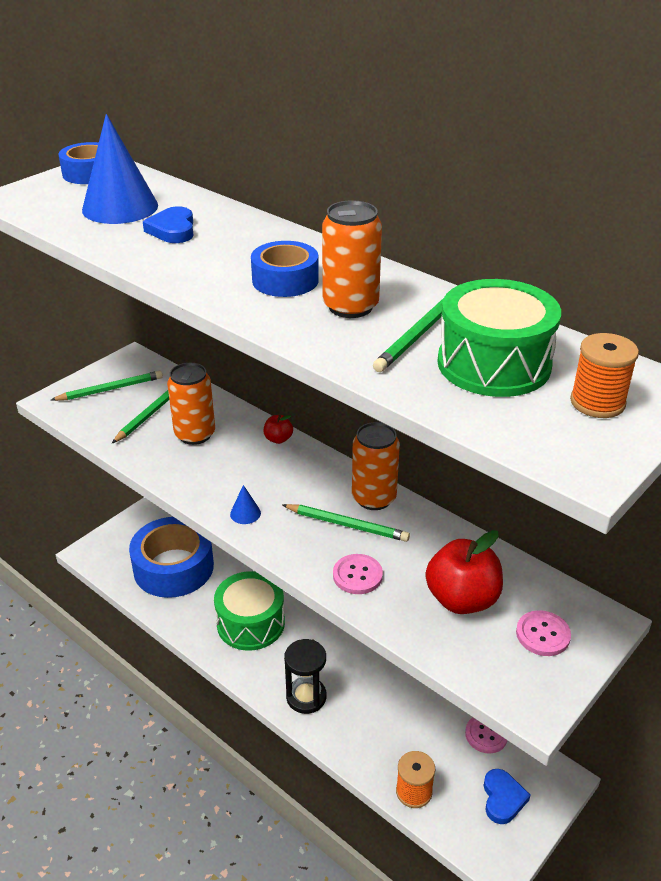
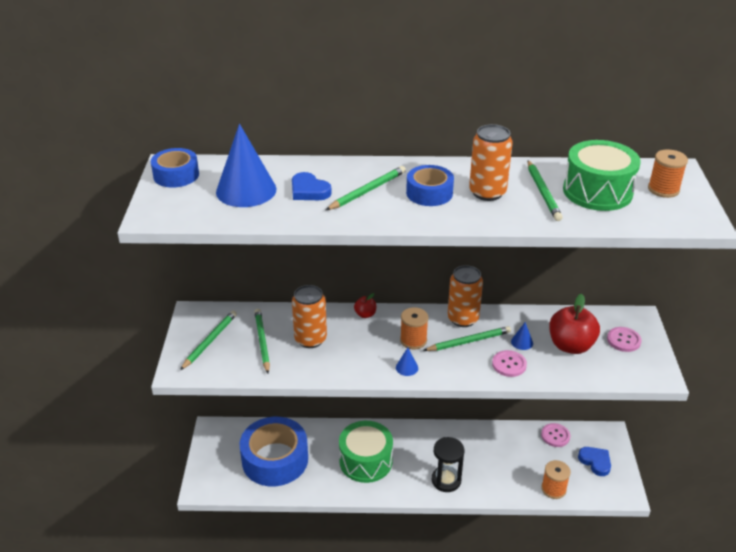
camera: 40 degrees left, 0 degrees up
none -> green pencil [326,166,406,210]
none -> orange spool [400,307,428,349]
none -> blue cone [511,322,533,350]

